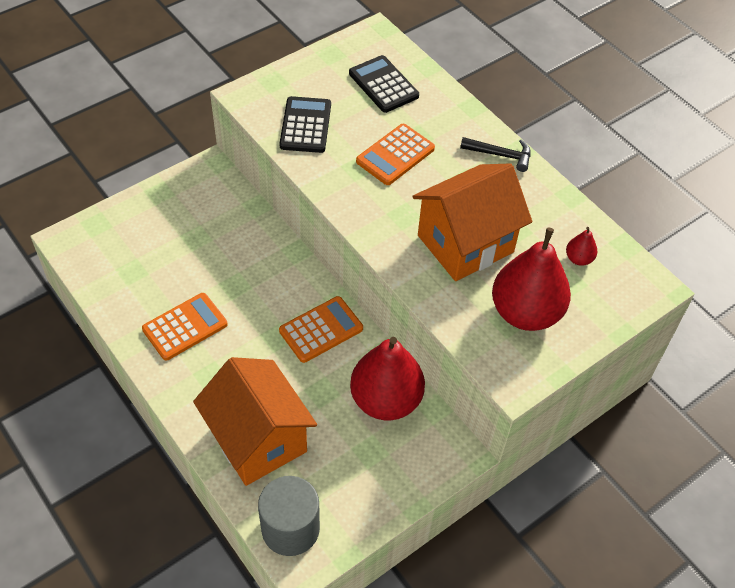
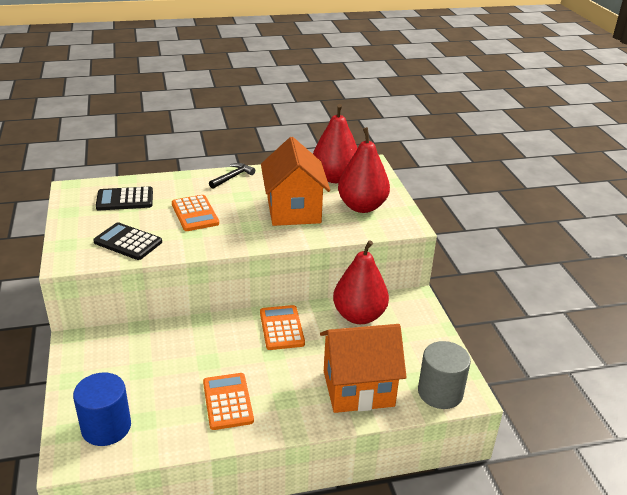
camera: 65 degrees left, 20 degrees down
red pear [566,227,597,266] -> red pear [313,104,358,183], size x2.38
none -> blue cylinder [73,373,131,446]

